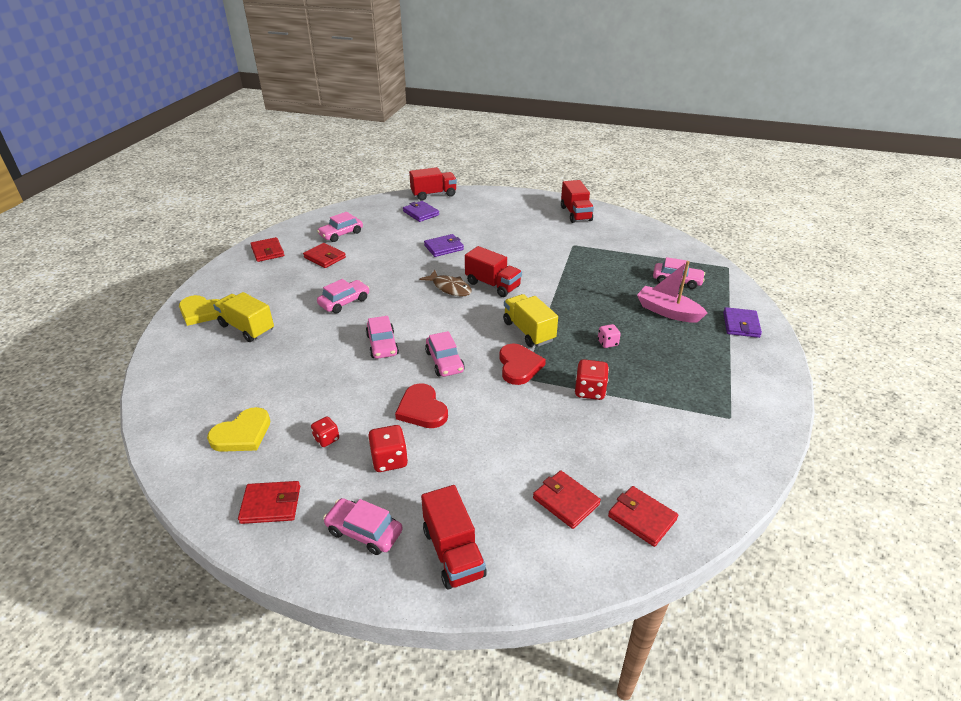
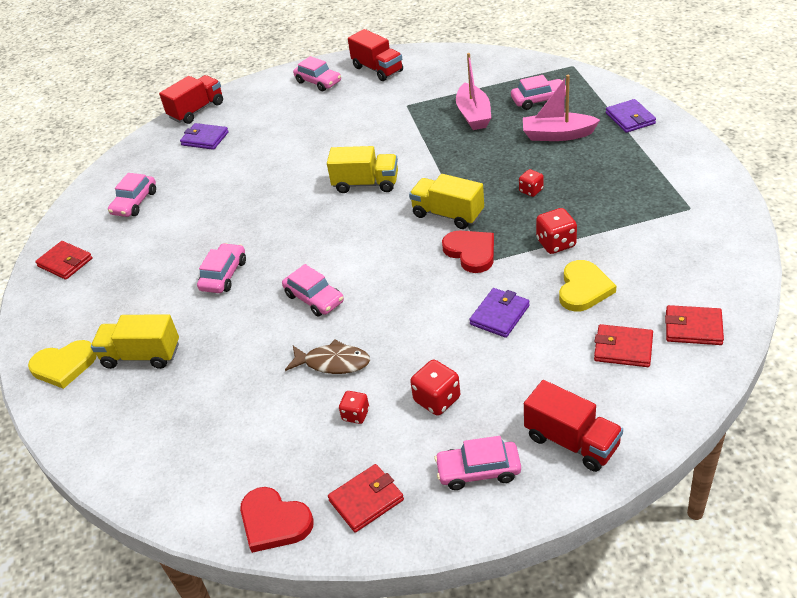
camera: 25 degrees left, 5 degrees up
yellow heart [207,407,270,452] -> yellow heart moved to [559,260,616,312]
red wallet [303,243,346,268] -> none
red heart [395,383,448,428] -> red heart moved to [240,487,314,553]
brown fish [420,270,472,296] -> brown fish moved to [285,340,370,374]
purple wallet [424,234,464,257] -> purple wallet moved to [469,288,530,338]
pink car [425,331,465,377] -> pink car moved to [293,56,341,91]
red truck [465,246,522,297] -> yellow truck [327,146,398,193]
pink dice [598,324,621,348] -> red dice [519,169,544,197]
none -> pink boat [456,53,491,130]

